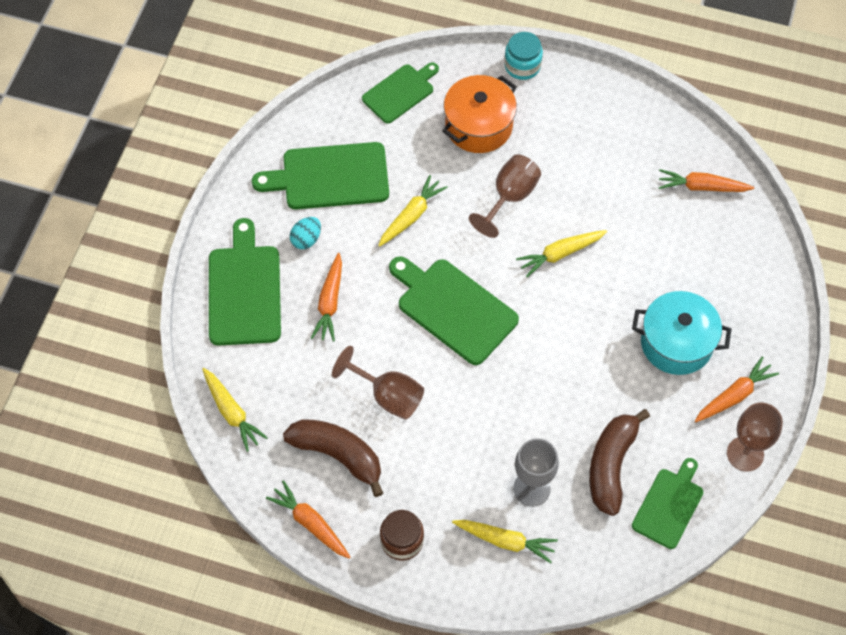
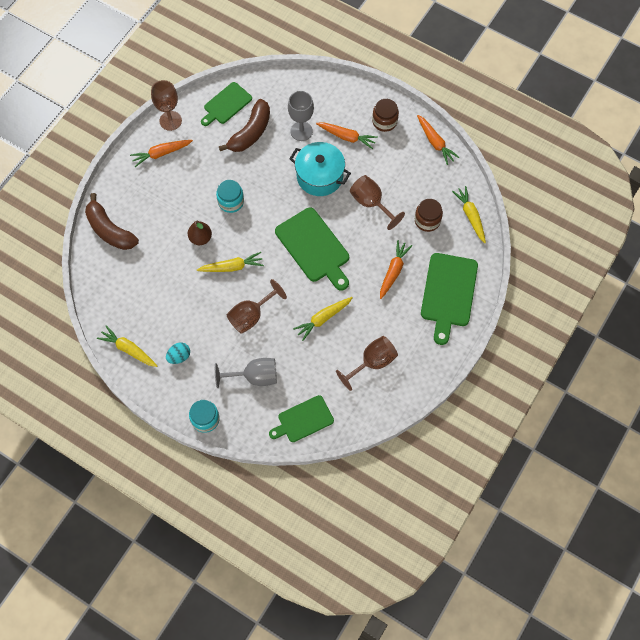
camera: 165 degrees left, 5 degrees up
green cutting board [252,142,389,209] -> brown goblet [336,336,398,391]
brown banana [283,419,383,497] -> brown banana moved to [85,193,139,250]
turquoise egg [290,217,321,249] -> turquoise egg moved to [166,342,190,364]
orange pot [442,75,517,153] -> grey goblet [215,358,277,388]
yellow carrot [452,520,558,563] -> yellow carrot moved to [97,325,157,367]
turquoise pot [632,291,732,375] -> turquoise pot moved to [289,142,351,196]
orange carrot [659,169,754,192] -> orange carrot moved to [316,122,378,149]
none -> brown pear [188,221,212,245]
none -> turquoise jar [216,180,244,213]
none -> brown jar [415,199,443,232]

